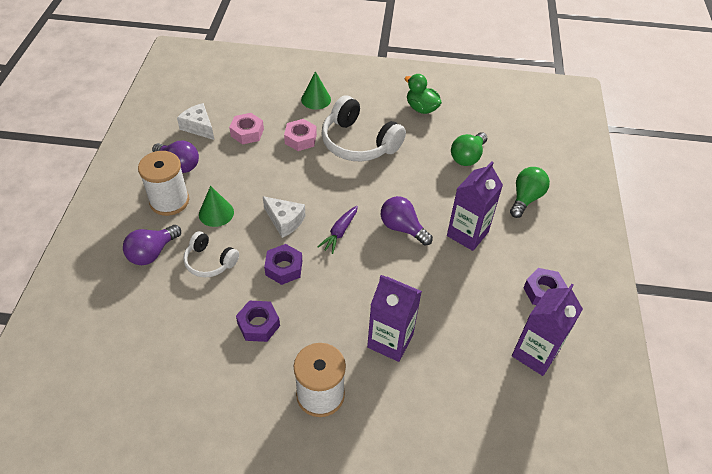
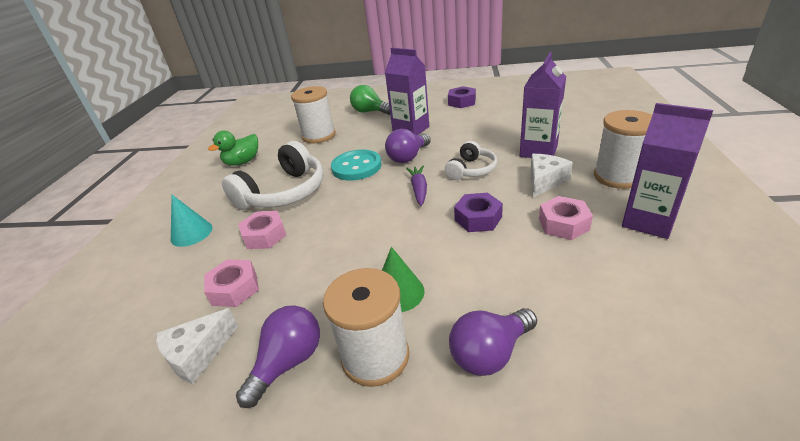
camera: 85 degrees left, 15 degrees down
purple light bulb [123,225,181,265] -> purple light bulb turned 105 degrees clockwise [449,308,537,376]
white headphones [183,231,239,277] -> white headphones moved to [445,141,497,180]
purple nut [236,301,280,342] -> pink nut [539,196,593,240]
white cheese [263,196,305,238] -> white cheese moved to [530,154,573,197]
green cone [301,71,331,110] -> turquoise cone [171,195,212,247]
purple carrot [317,206,358,254] -> purple carrot turned 120 degrees counterclockwise [406,165,427,206]
green light bulb [451,132,487,166] -> white spool [291,86,336,143]
purple carton [512,284,583,376] -> purple carton moved to [622,103,713,239]
none -> turquoise button [331,150,381,181]

